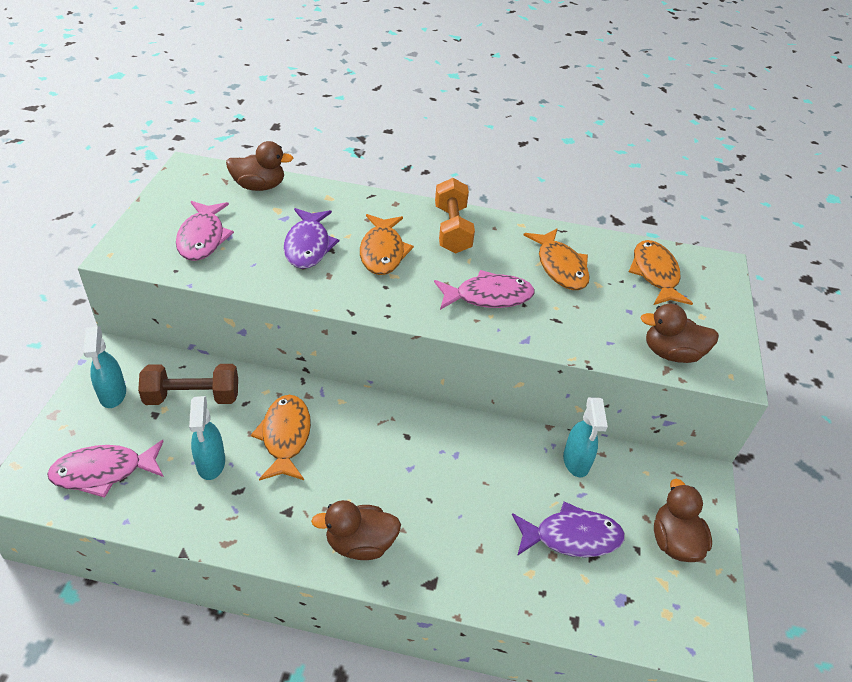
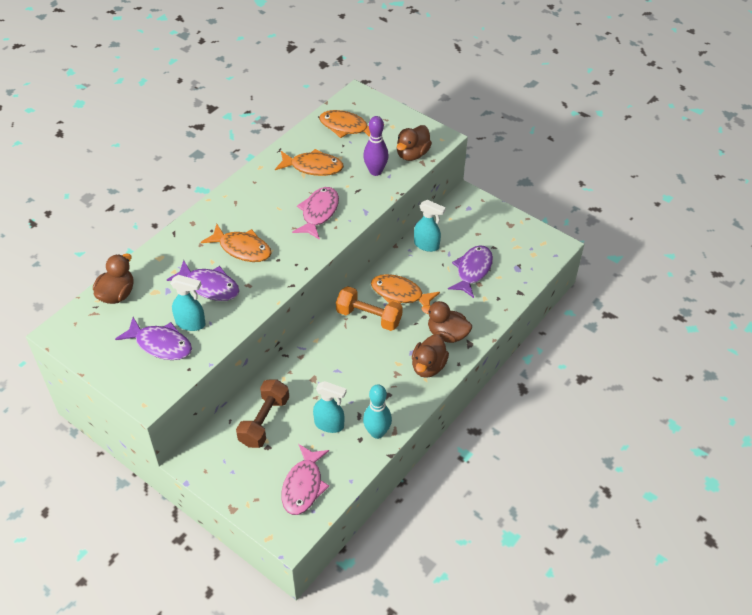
camera: 60 degrees left, 5 degrees up
turquoise spray bottle [83,327,126,408] -> turquoise spray bottle moved to [170,275,206,331]
pink fish [176,201,234,261] -> purple fish [115,317,192,360]
orange fish [251,395,311,481] -> orange fish moved to [371,274,440,306]
orange dumbbell [435,178,475,254] -> orange dumbbell moved to [336,286,403,331]
brown duck [654,479,712,562] -> brown duck moved to [422,301,472,343]
none -> purple bowling pin [363,116,389,176]
none -> turquoise bowling pin [363,384,392,439]

